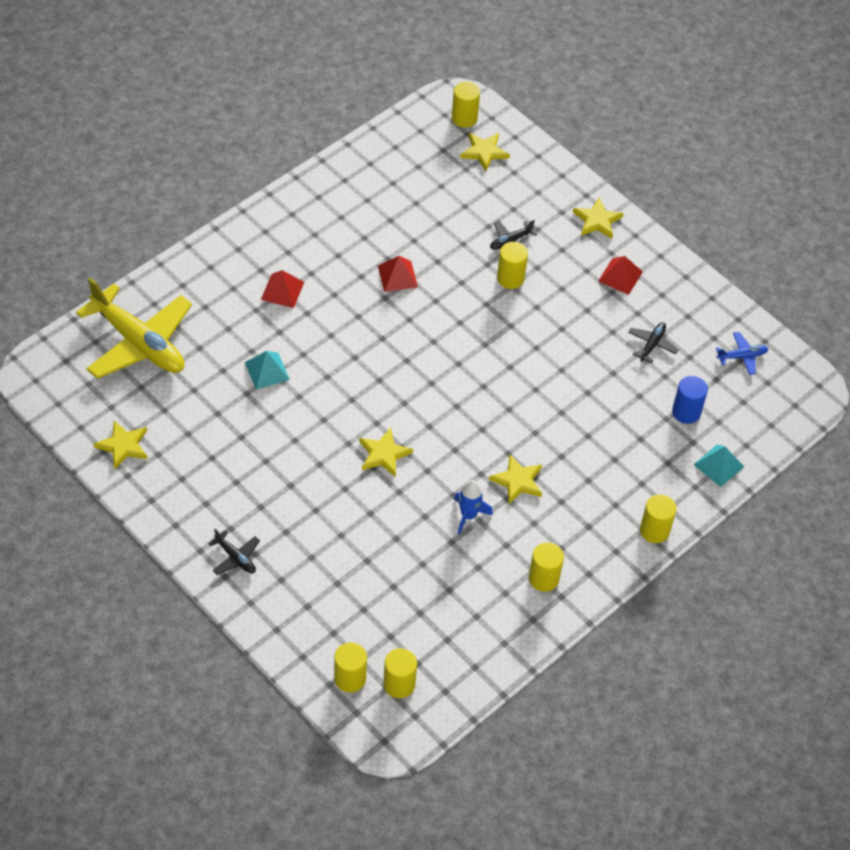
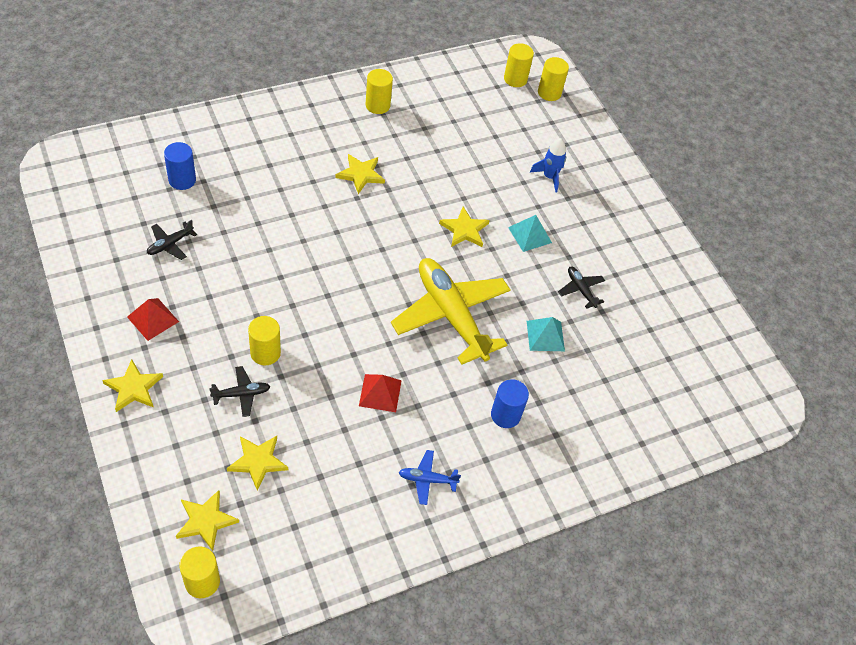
camera: 165 degrees left, 0 degrees up
yellow plane [76,277,192,379] -> yellow plane moved to [391,258,511,365]
yellow star [93,420,148,470] -> yellow star moved to [227,436,288,491]
black plane [208,529,260,575] -> black plane moved to [558,267,605,309]
red pyramid [261,270,304,308] -> blue cylinder [491,379,529,428]
blue rocket [454,480,493,534] -> blue rocket moved to [530,138,566,193]
yellow cylinder [640,494,677,543] -> none
turquoise pyramid [693,444,744,487] -> turquoise pyramid moved to [508,215,552,252]
blue plane [716,332,768,375] -> blue plane moved to [398,450,461,505]

